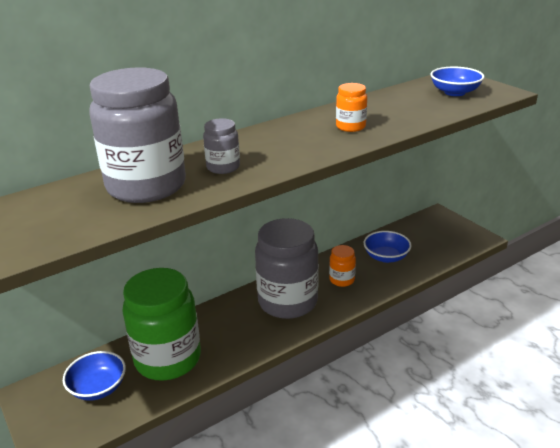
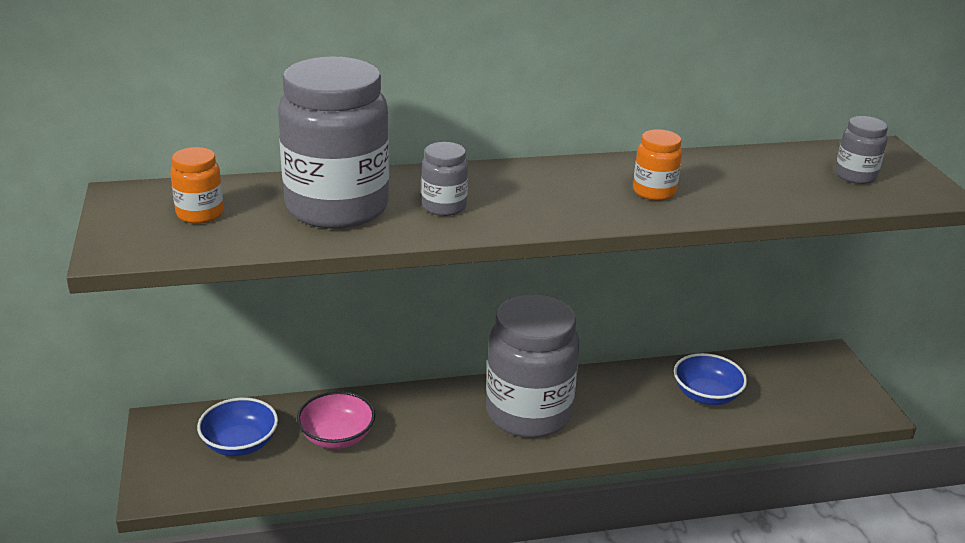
camera: 20 degrees right, 0 degrees up
green jar [122,268,201,381] -> pink bowl [297,391,375,449]
orange jar [329,245,356,287] -> orange jar moved to [170,147,224,224]
blue bowl [430,67,484,96] -> grey jar [835,116,888,184]

